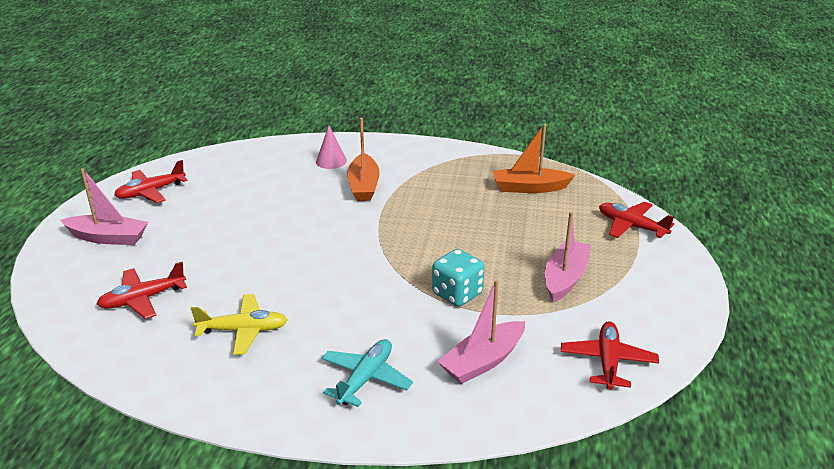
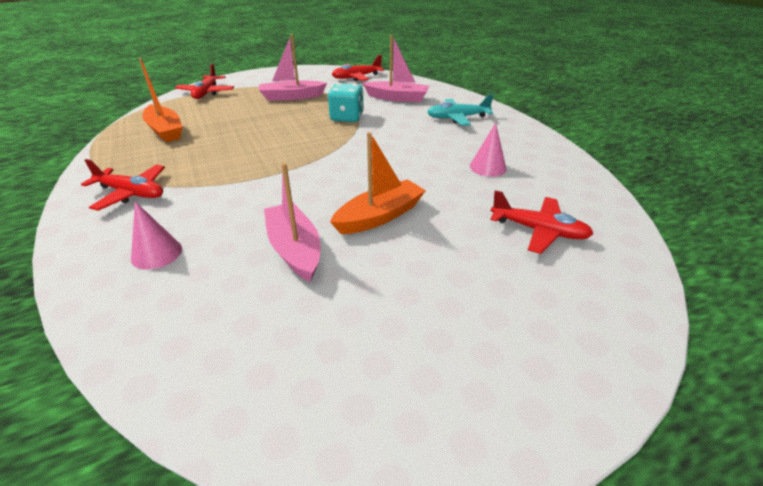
camera: 125 degrees left, 5 degrees up
pink boat [61,168,148,245] -> pink boat moved to [264,163,320,282]
red plane [114,160,188,203] -> red plane moved to [81,159,165,211]
yellow plane [191,294,288,355] -> pink cone [470,123,507,177]
orange boat [347,118,380,201] -> orange boat moved to [330,132,426,234]

